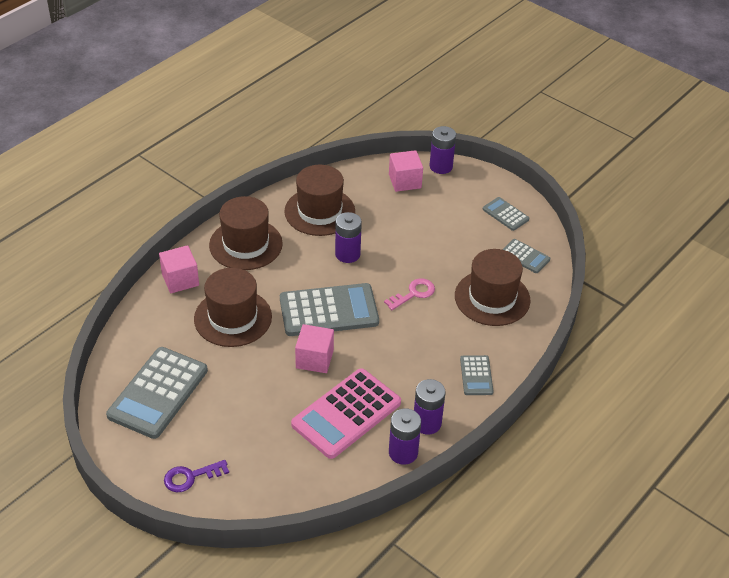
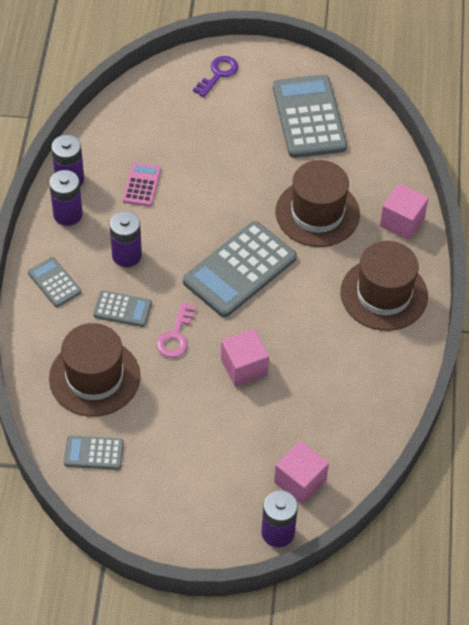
camera: 145 degrees right, 10 degrees up
brown hat [284,165,355,236] -> none
pink calculator [291,368,401,459] -> pink calculator [123,162,161,207], size x0.50
pink cube [295,324,334,373] -> pink cube moved to [221,329,269,387]
purple battery [335,212,362,263] -> purple battery moved to [110,211,142,267]
grey calculator [483,197,529,231] -> grey calculator moved to [93,291,152,327]

